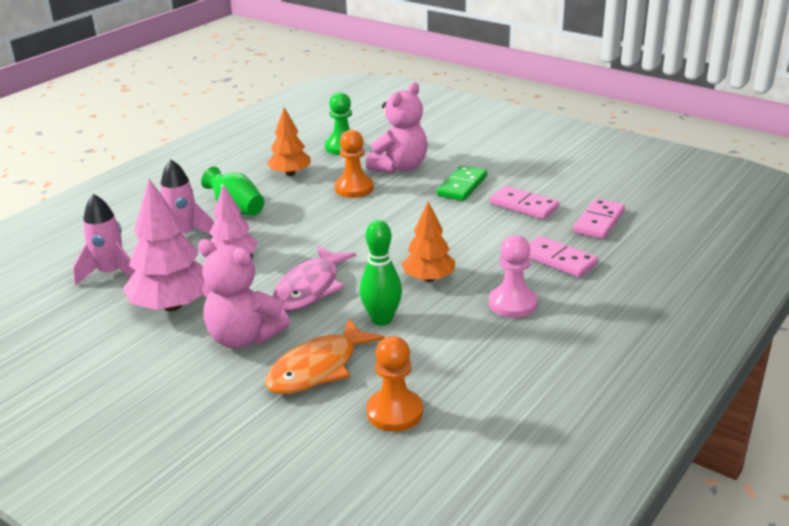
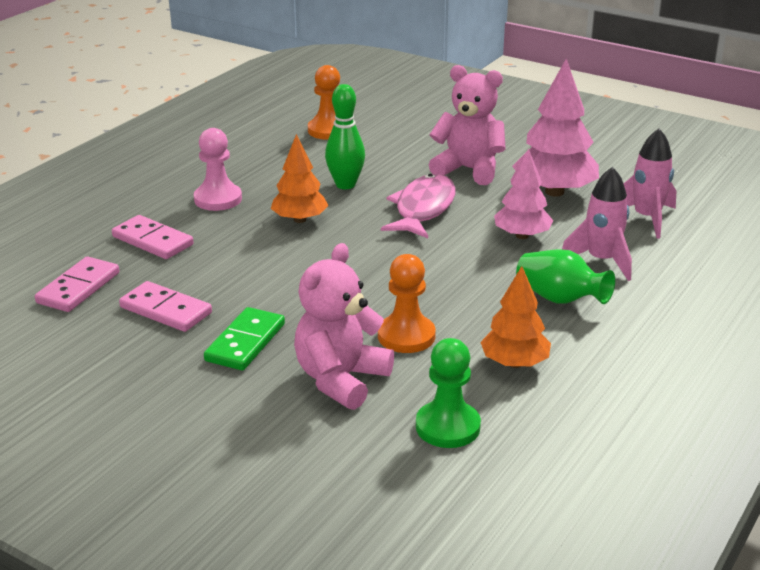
camera: 175 degrees right, 0 degrees up
orange fish [265,318,385,394] -> none

